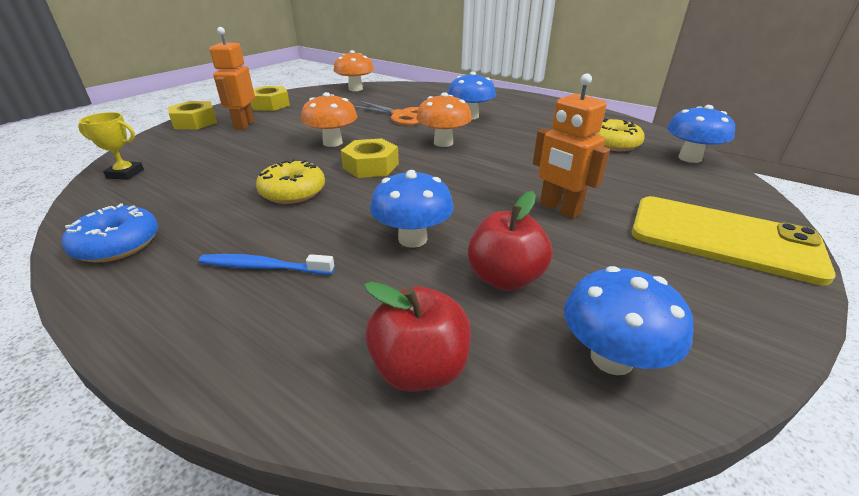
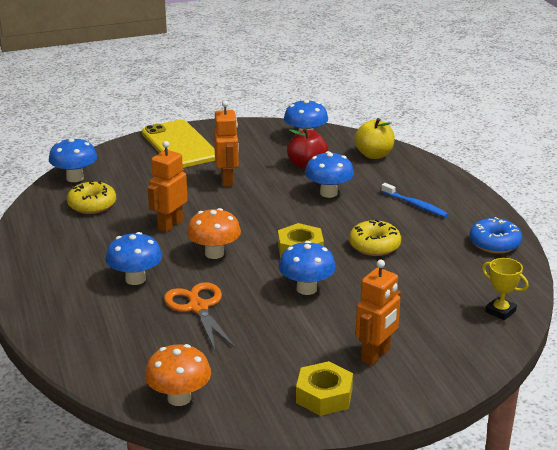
camera: 145 degrees left, 5 degrees down
yellow nut [168,101,217,129] -> none
orange mushroom [301,92,357,147] -> blue mushroom [279,241,336,295]
red apple [364,282,471,392] -> yellow apple [354,118,395,159]
none -> orange robot [148,141,188,232]

